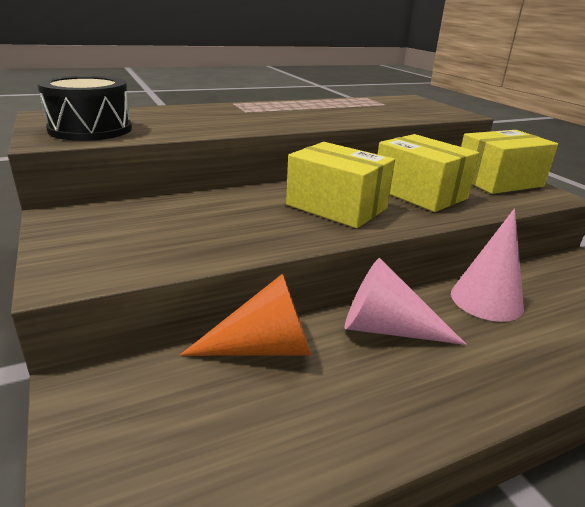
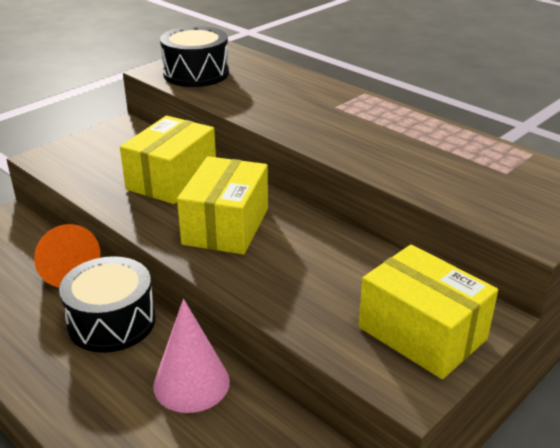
camera: 70 degrees right, 5 degrees up
pink cone [345,258,466,345] -> black drum [59,256,155,353]
yellow box [378,134,479,212] -> yellow box moved to [120,116,216,204]

